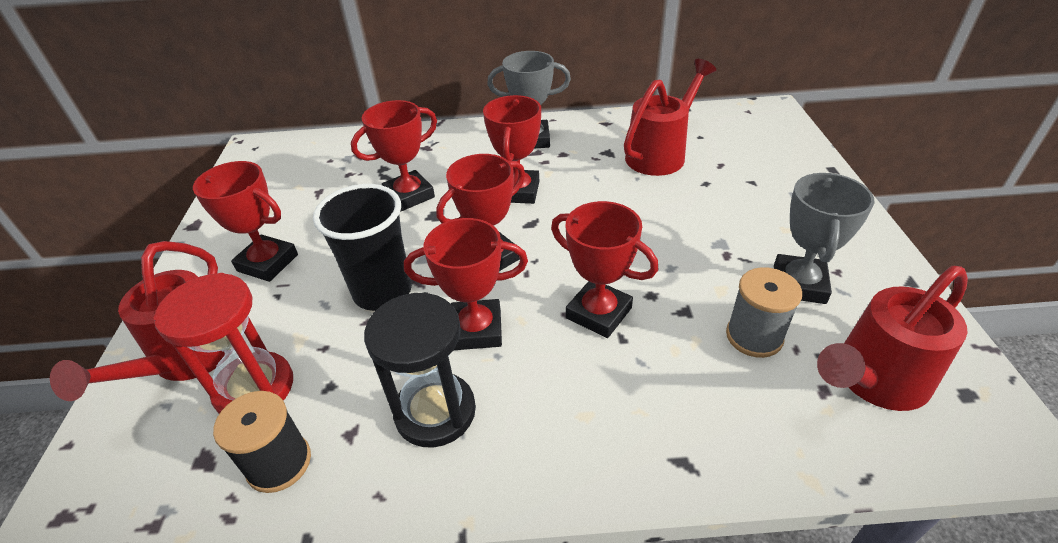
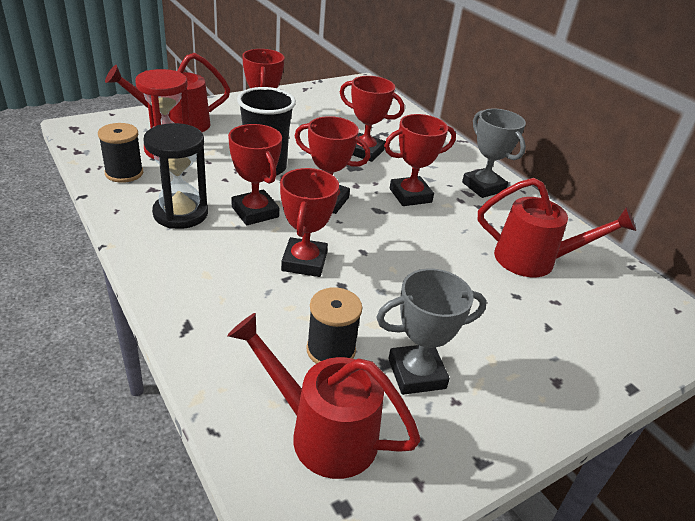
camera: 55 degrees right, 5 degrees down
grey spool [726,267,802,358] -> black spool [306,288,363,364]

